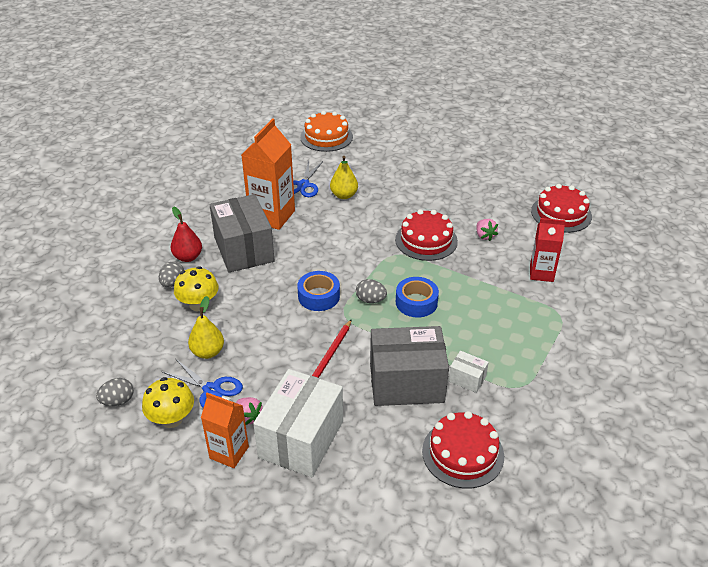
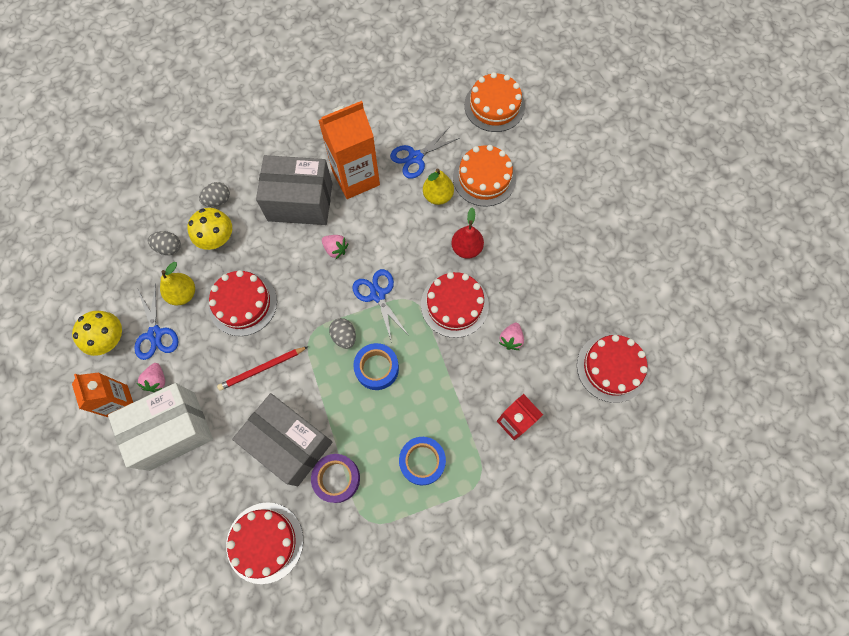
camera: 40 degrees right, 30 degrees up
grey egg [96,378,134,406] -> grey egg moved to [148,231,181,255]
red pear [171,206,202,262] -> red pear moved to [451,207,484,259]
grey box [210,194,275,273] -> grey box turned 75 degrees clockwise [256,155,332,225]
blue tape [297,271,340,311] -> blue tape moved to [399,437,446,485]
white box [448,351,489,393] -> purple tape [311,454,360,503]
none -> red cake [209,270,277,336]
none -> pink strawberry [322,235,348,259]
none -> blue scissors [352,269,407,343]
none -> orange cake [453,145,516,207]

